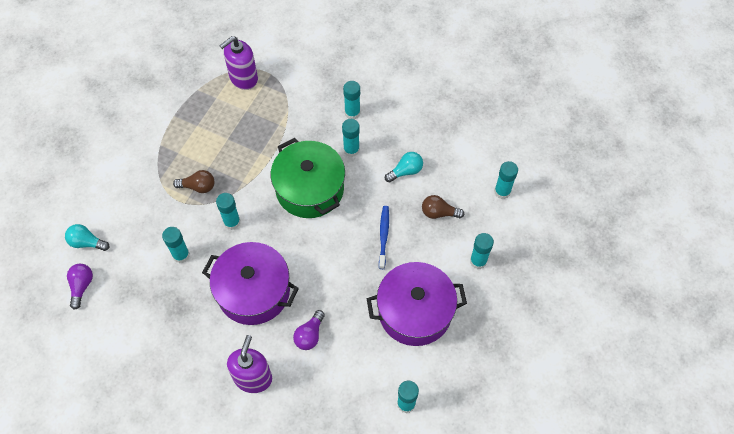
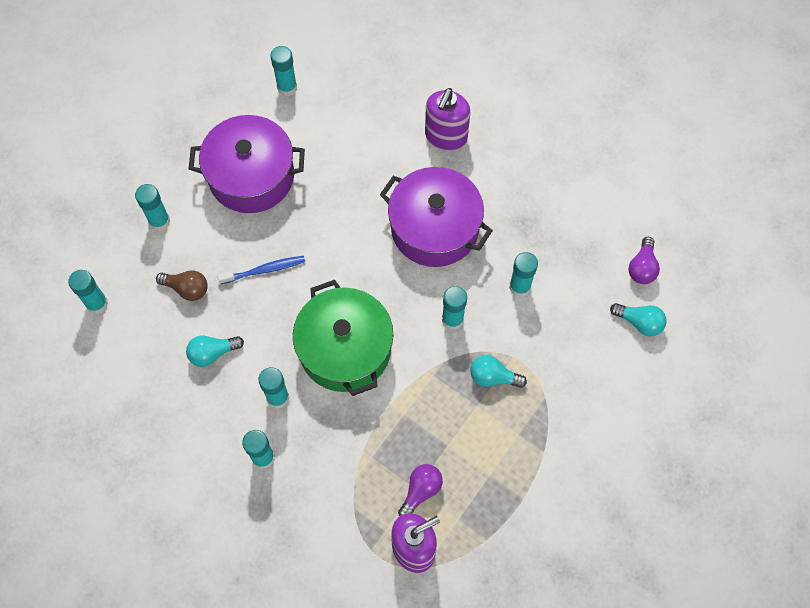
camera: 170 degrees left, 5 degrees up
brown light bulb [173,170,214,193] -> turquoise light bulb [470,355,527,388]
purple light bulb [293,310,325,350] -> purple light bulb moved to [398,464,443,517]
blue toothbrush [379,206,389,269] -> blue toothbrush turned 120 degrees counterclockwise [218,256,305,284]

